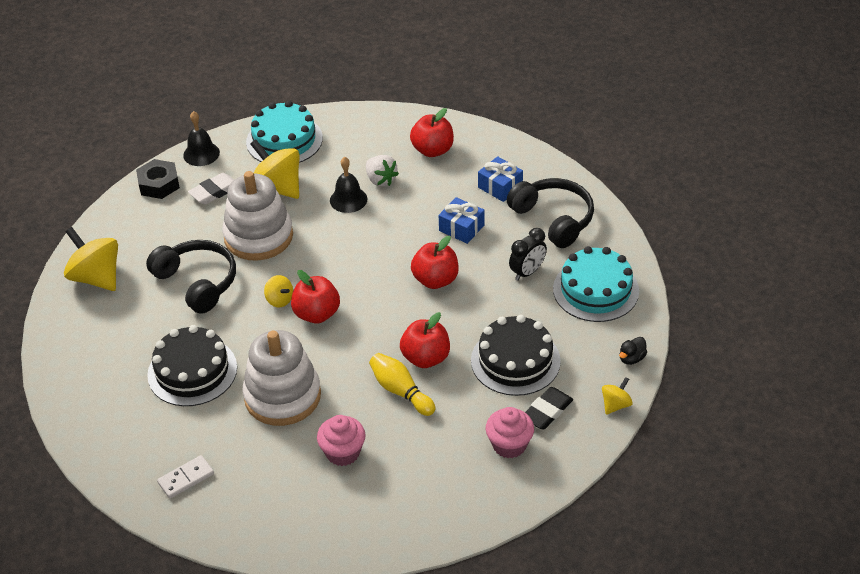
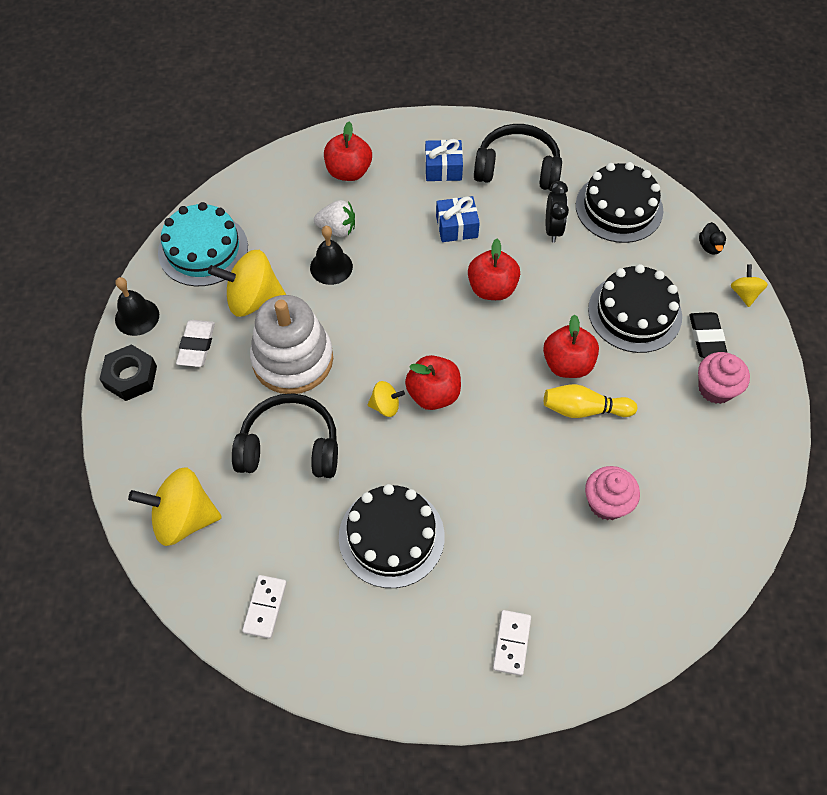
camera: 45 degrees left, 15 degrees up
white stacking toy [242,330,321,426] -> none
turquoise cake [553,246,639,322] -> black cake [576,162,663,243]
none -> white domino [242,575,287,639]

